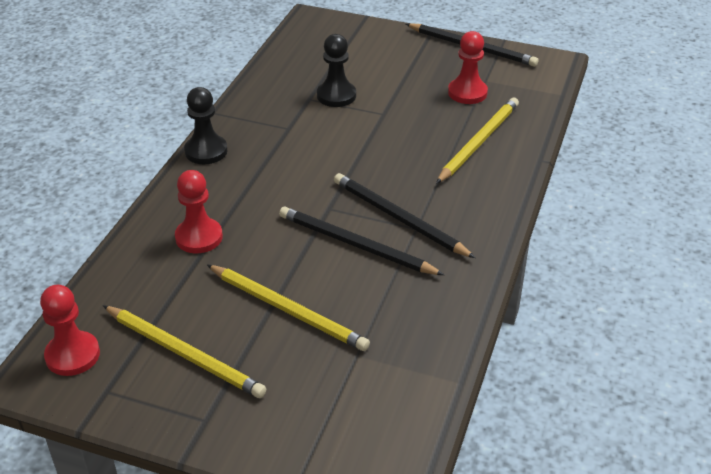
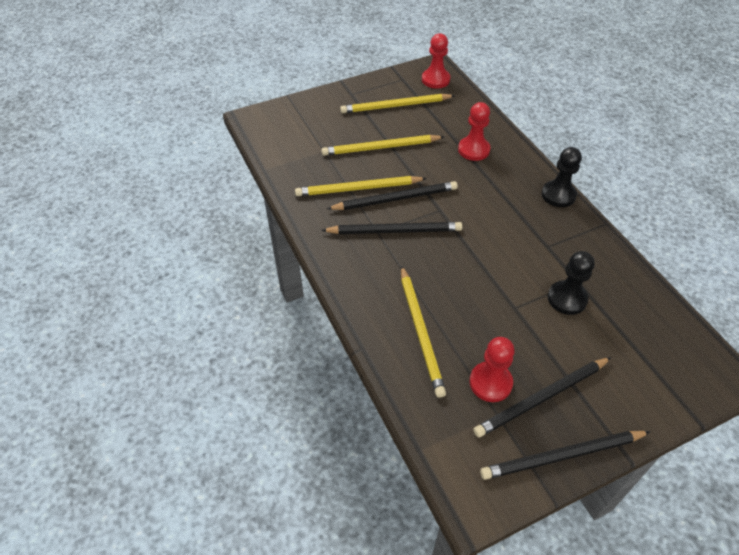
camera: 135 degrees right, 10 degrees up
none -> yellow pencil [295,176,427,196]
none -> black pencil [473,357,611,438]

